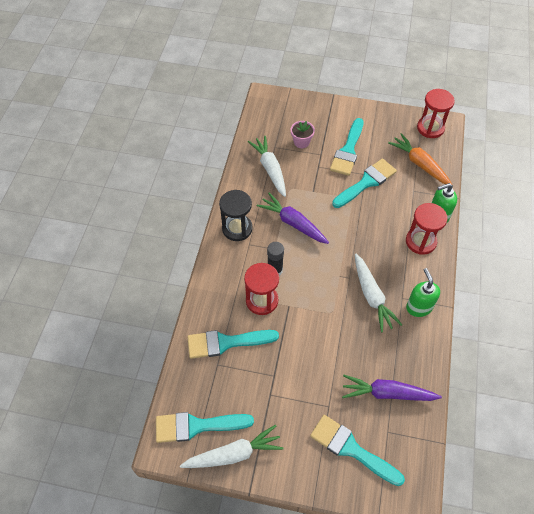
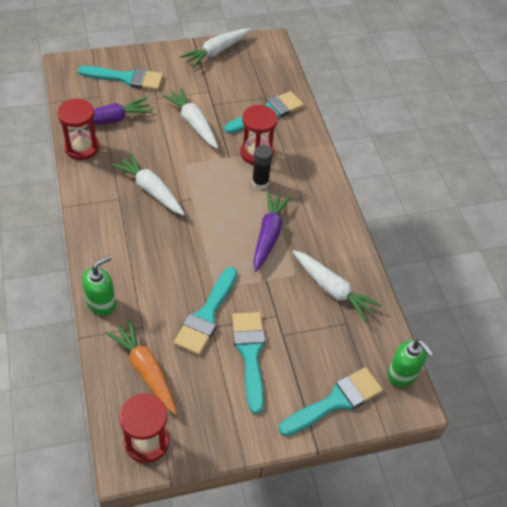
camera: 150 degrees right, 5 degrees down
turquoise brush [156,412,254,443] -> turquoise brush moved to [279,367,383,436]
black hourglass [219,190,253,241] -> none
purple carrot [256,193,329,244] -> purple carrot turned 90 degrees counterclockwise [253,191,291,272]
pink flower pot [291,121,315,148] -> none
orange carrot [388,133,452,184] -> orange carrot turned 150 degrees counterclockwise [106,319,177,415]
red hourglass [406,203,447,255] -> red hourglass moved to [57,99,99,160]
green soap dispenser [406,268,440,317] -> green soap dispenser moved to [387,339,434,387]
none -> white carrot [162,88,218,149]

